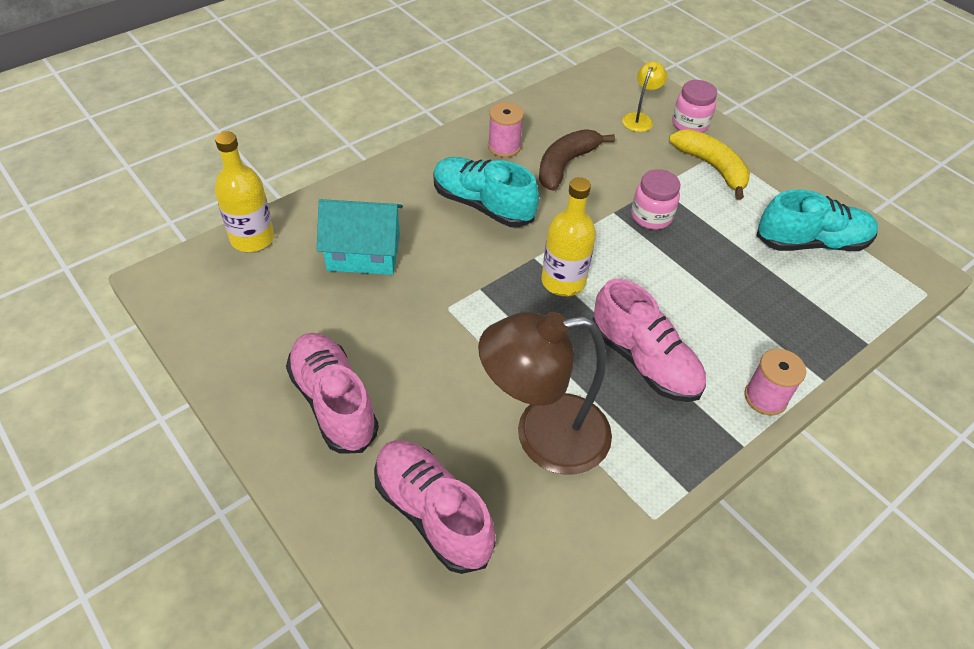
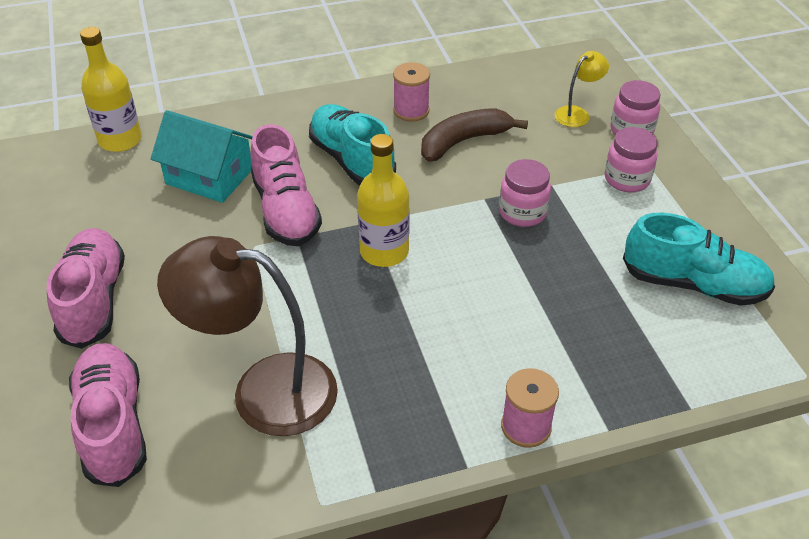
camera: 25 degrees right, 5 degrees down
pink shoe [592,279,706,402] -> pink shoe moved to [250,124,322,246]
yellow banana [669,129,750,200] -> pink jar [605,127,658,192]

